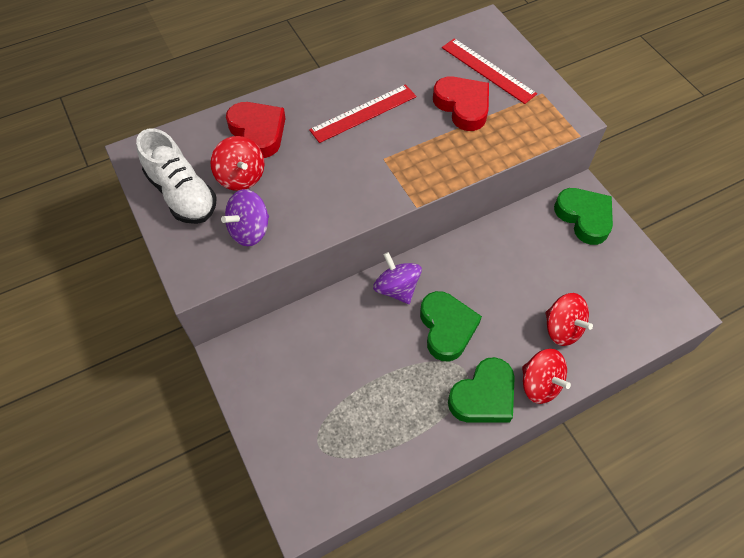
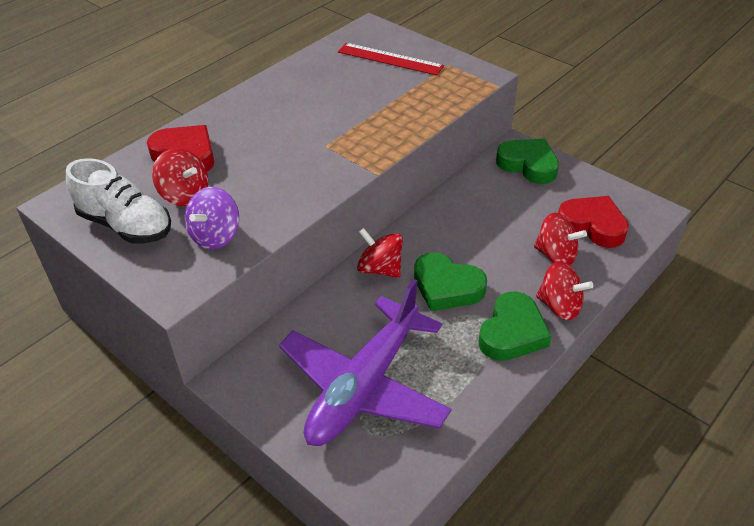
camera: 20 degrees left, 15 degrees down
red ruler [309,84,416,143] -> none
purple spinning top [373,252,422,304] -> red spinning top [357,228,403,278]
green heart [420,291,482,361] -> green heart turned 150 degrees clockwise [414,252,487,311]
red heart [433,77,489,131] -> red heart moved to [558,196,629,248]
none -> purple plane [279,279,452,446]

